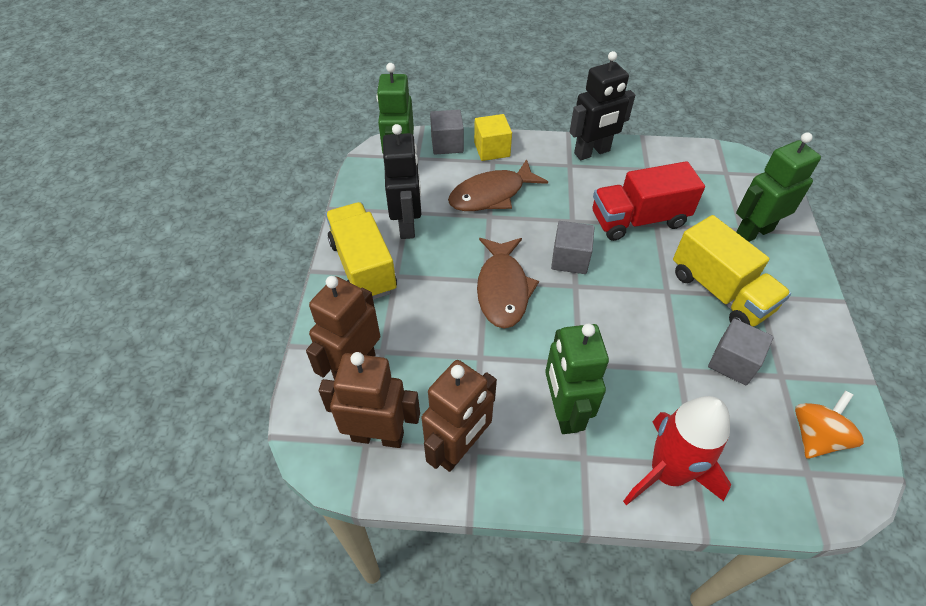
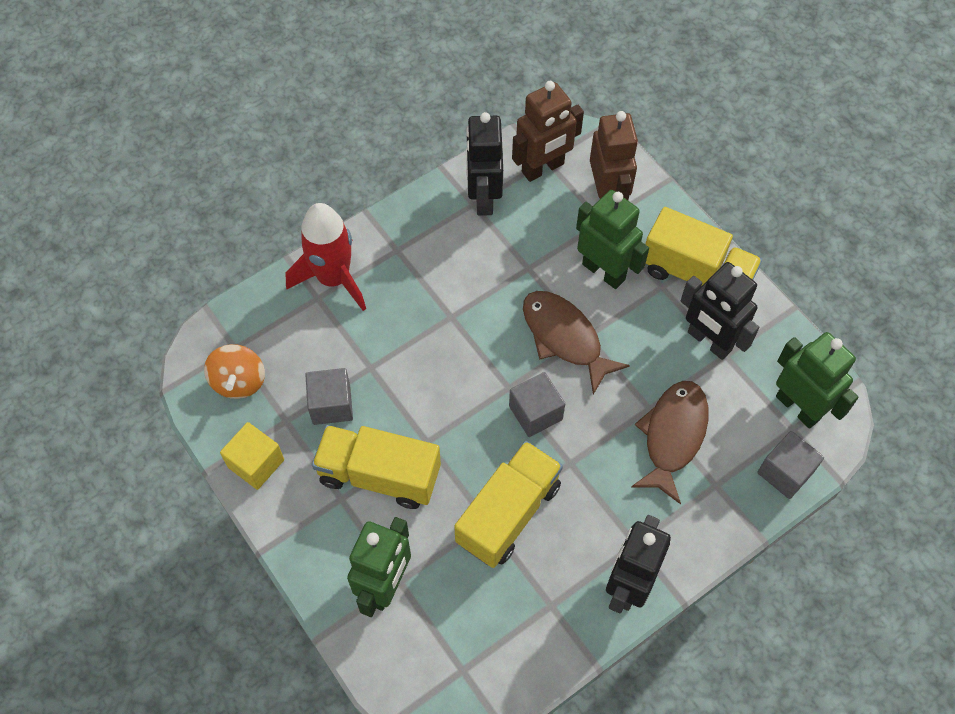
camera: 140 degrees right, 10 degrees up
brown robot [422,360,497,472] -> black robot [466,112,503,216]
yellow cube [474,114,512,161] -> yellow cube moved to [220,422,284,490]
green robot [545,324,609,434] -> green robot moved to [576,190,649,289]
red truck [592,161,705,241] -> yellow truck [454,441,563,568]

